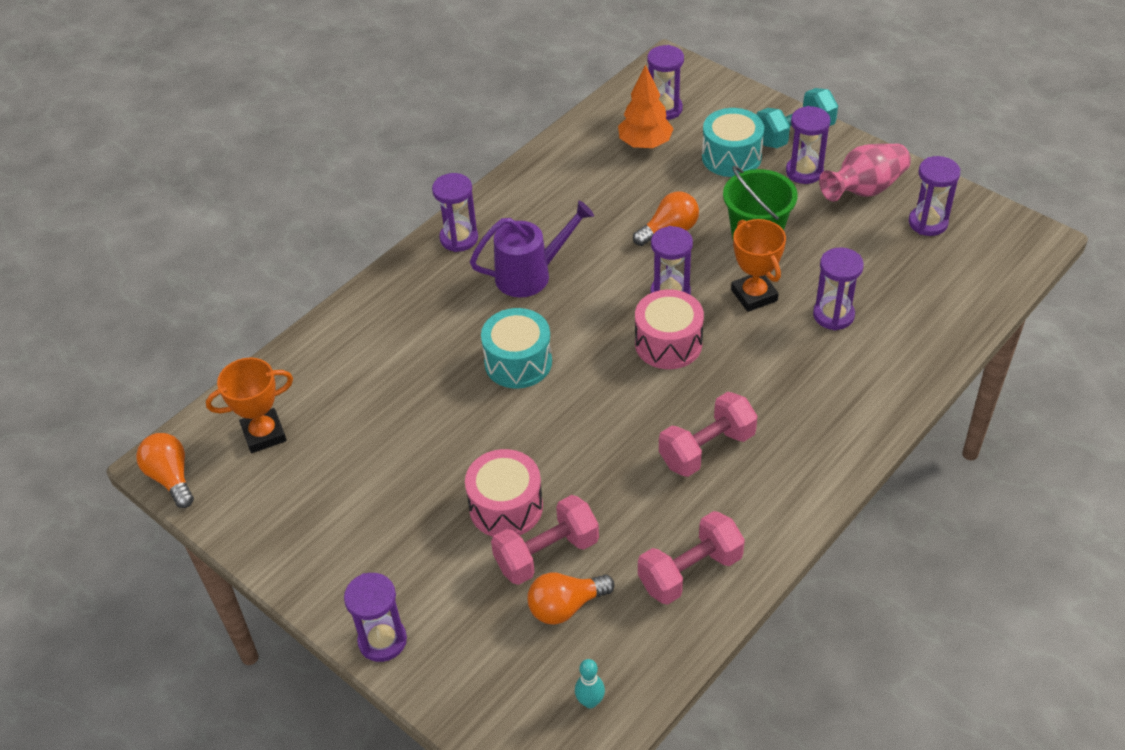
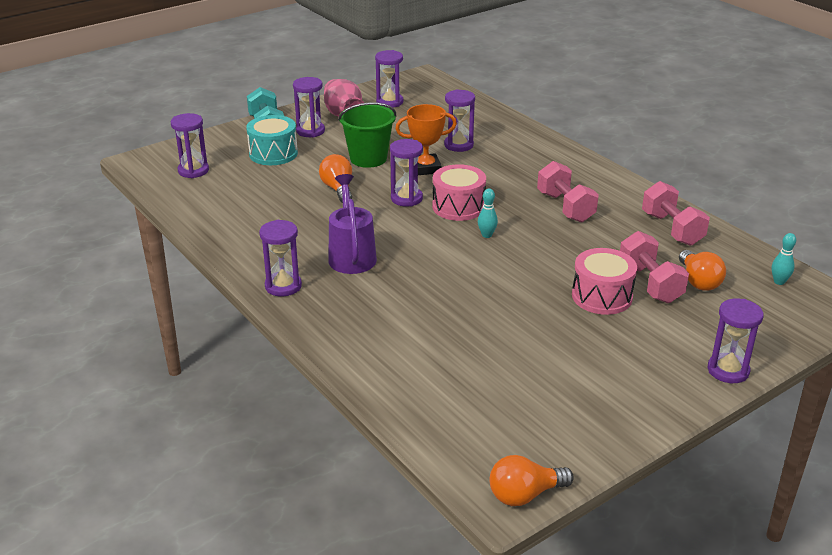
camera: 80 degrees left, 15 degrees down
orange trophy [206,357,293,453] -> none
turquoise drum [481,308,552,389] -> none
orange tree [618,65,674,149] -> none
none -> turquoise bowling pin [478,189,498,238]

